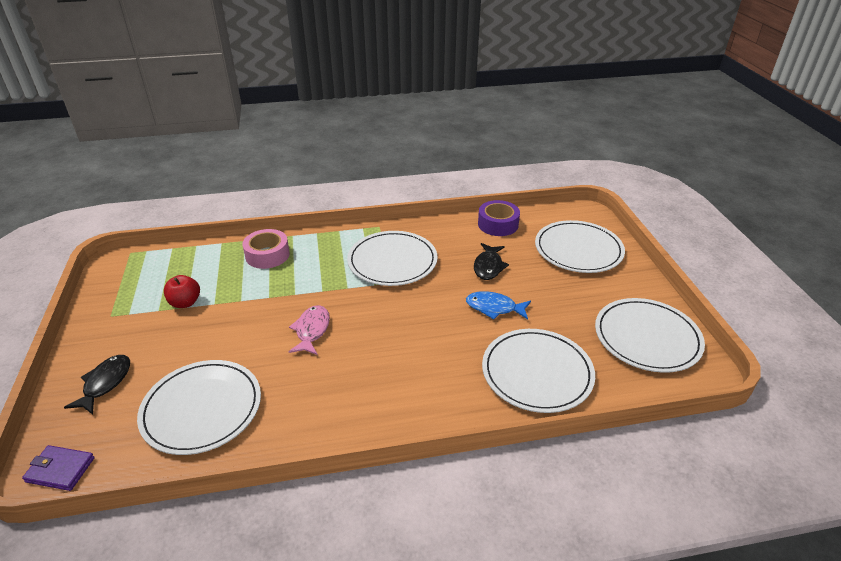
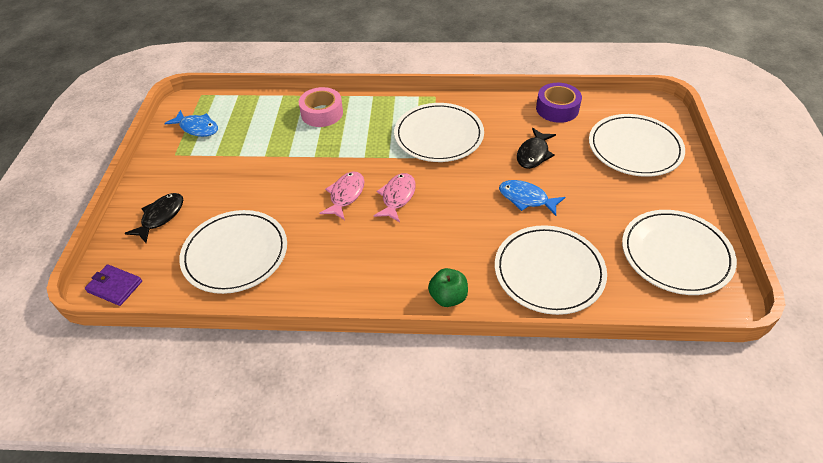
camera: 15 degrees right, 10 degrees up
red apple [164,275,200,308] -> none
none -> blue fish [164,110,218,137]
none -> pink fish [374,173,416,222]
none -> green apple [428,268,468,307]

